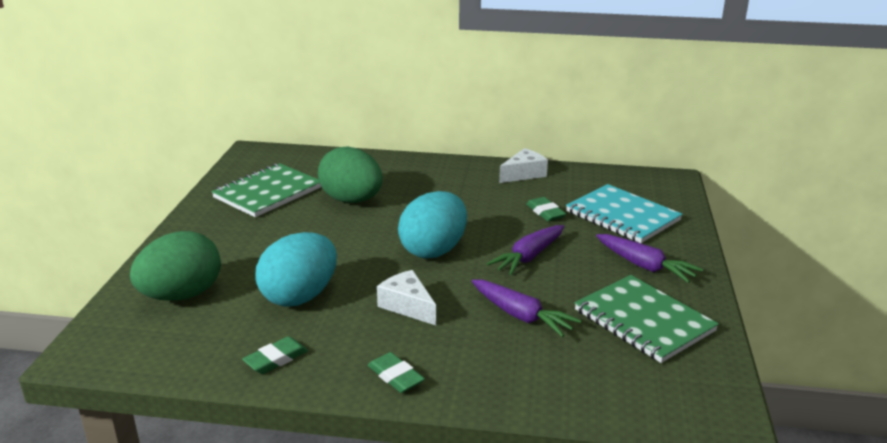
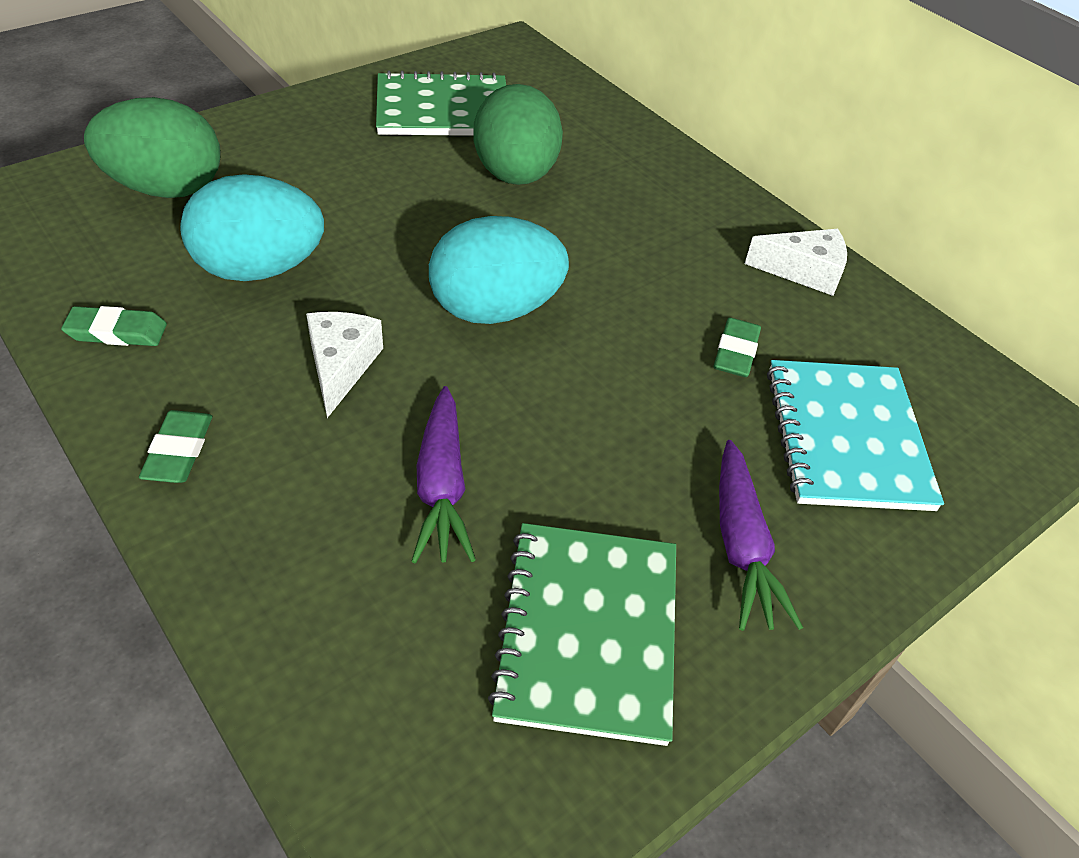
camera: 40 degrees right, 20 degrees up
purple carrot [486,225,564,275] -> none

